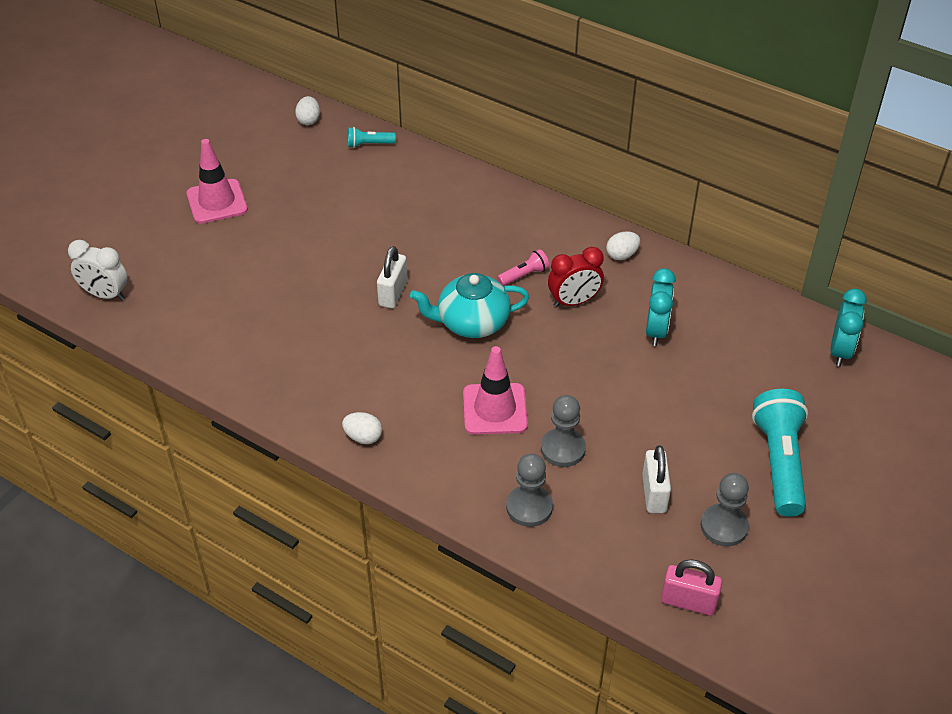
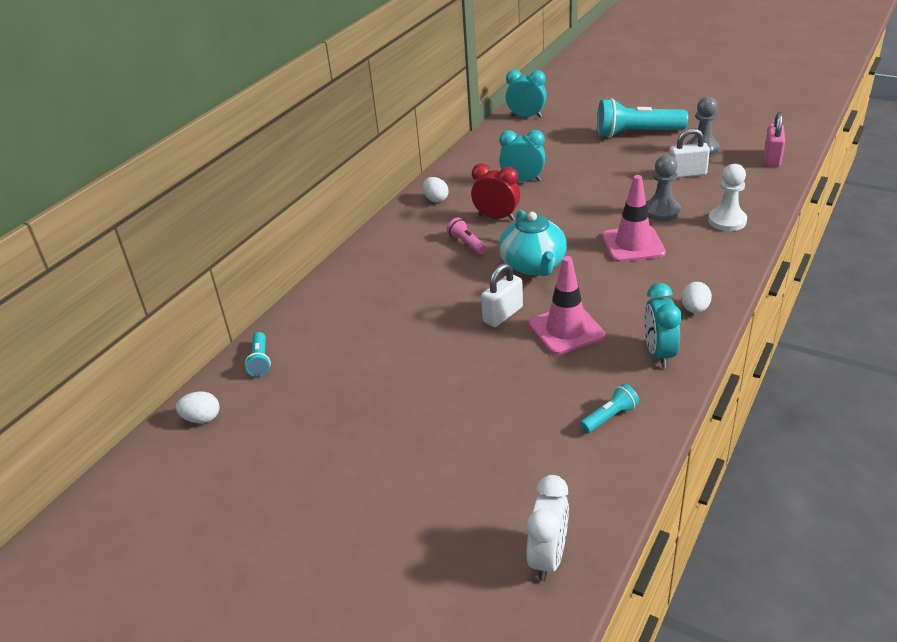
camera: 90 degrees left, 10 degrees down
pink traffic cone [186,139,248,224] -> pink traffic cone moved to [529,256,605,355]
white padlock [377,246,408,308] -> white padlock turned 60 degrees counterclockwise [481,263,523,327]
grey pawn [506,454,553,527] -> white pawn [708,164,747,231]
red clock [548,247,604,308] -> red clock turned 45 degrees counterclockwise [471,163,520,221]
none -> turquoise flashlight [580,384,639,433]
none -> turquoise clock [644,283,682,368]

